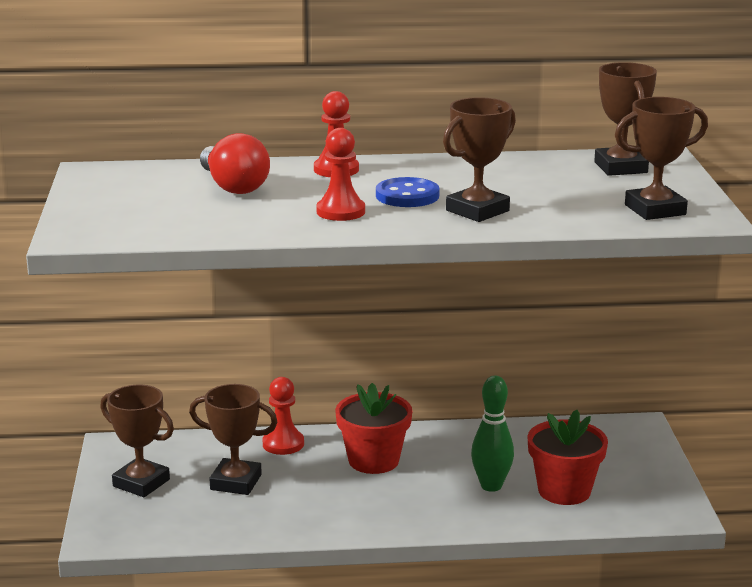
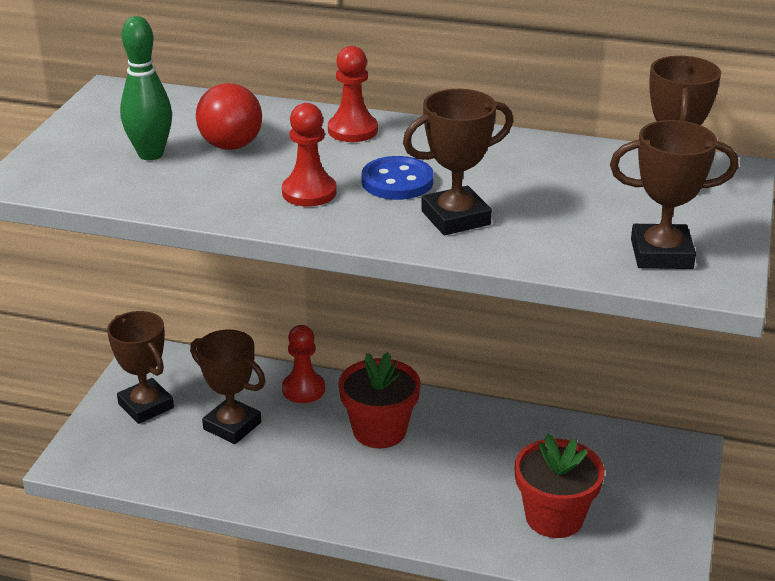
camera: 20 degrees right, 10 degrees up
green bowling pin [471,376,514,492] -> green bowling pin moved to [120,16,172,160]

